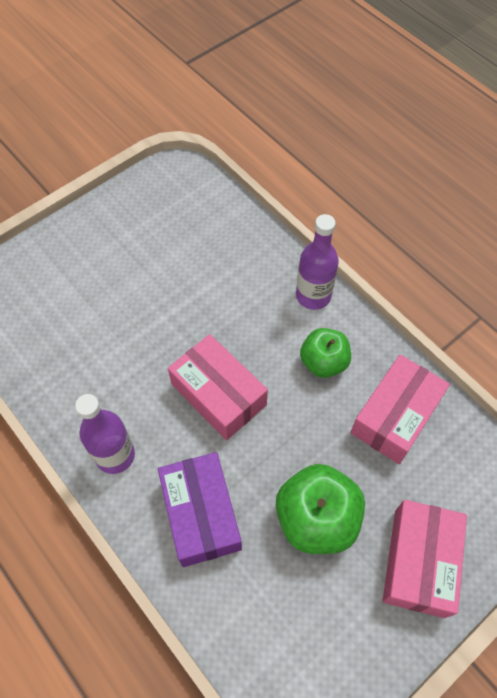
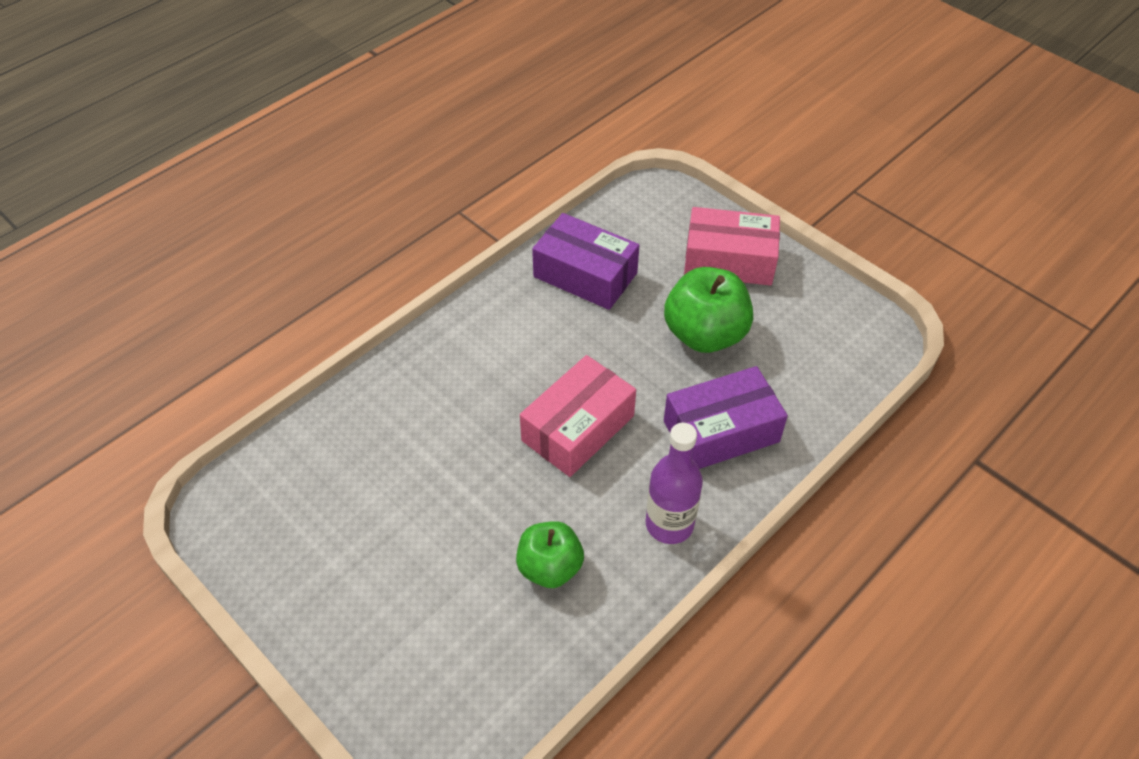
camera: 95 degrees left, 10 degrees down
purple bottle [296,214,339,310] -> none
green apple [300,328,351,378] -> green apple moved to [516,521,584,588]
pink box [350,355,450,464] -> purple box [532,213,639,310]

